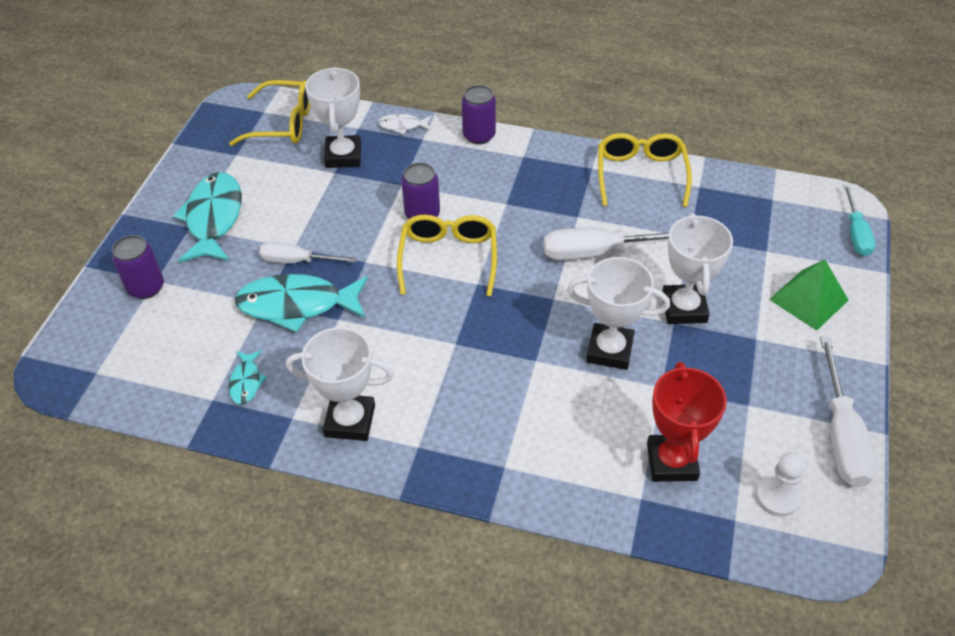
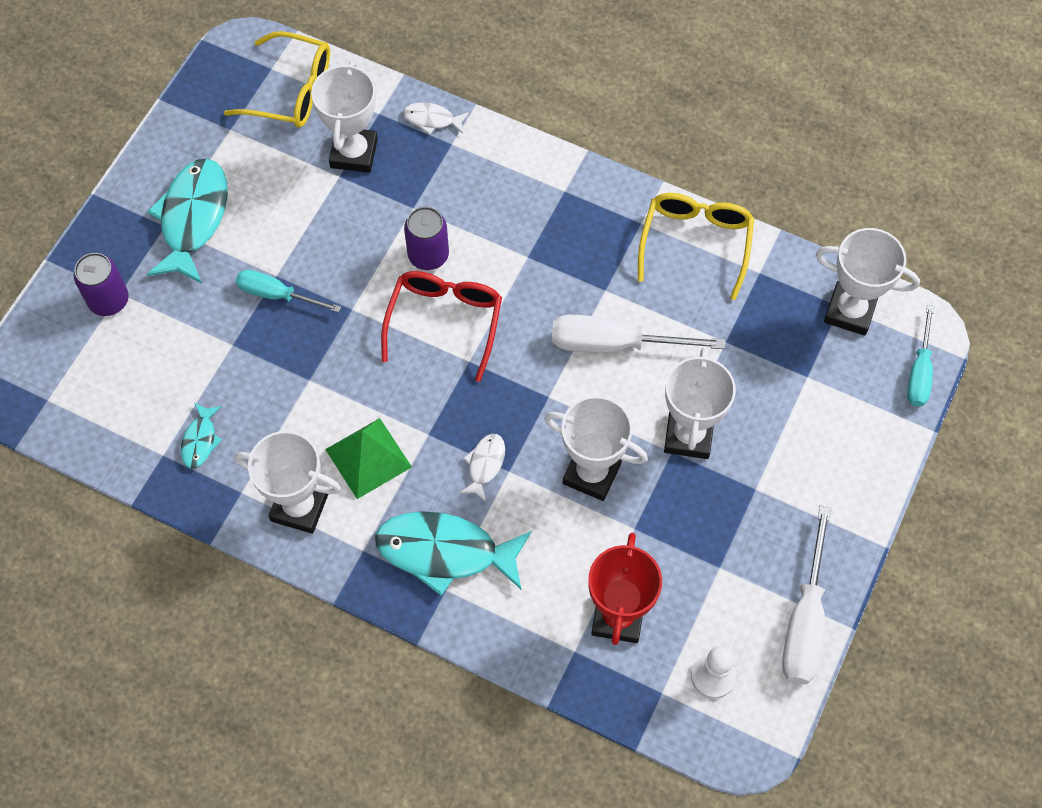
camera: 10 degrees right, 15 degrees up
turquoise fish [235,274,368,332] -> turquoise fish moved to [375,511,531,596]
white screwdriver [259,242,357,263] -> turquoise screwdriver [236,269,341,313]
yellow glasses [397,215,497,296] -> red glasses [381,271,502,382]
purple can [462,85,496,144] -> none
green pyramid [769,259,849,331] -> green pyramid moved to [325,418,412,499]
none -> white fish [459,434,505,501]
none -> white trophy [816,228,920,336]

